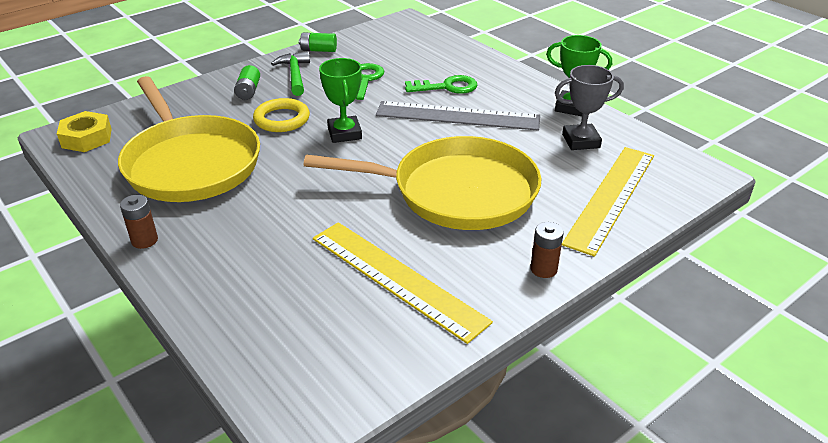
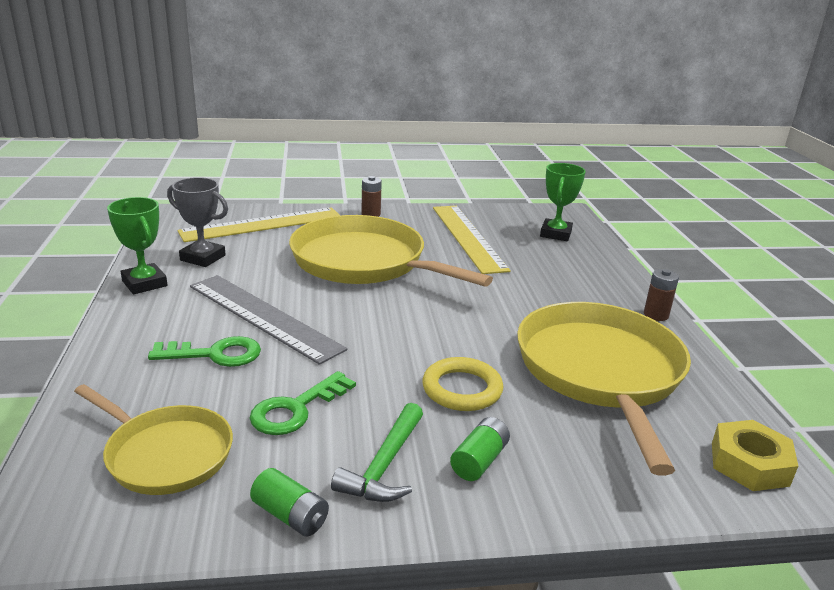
camera: 150 degrees left, 10 degrees down
green trophy [319,58,362,143] -> green trophy moved to [540,163,586,241]
green key [405,75,478,94] -> green key turned 150 degrees clockwise [148,336,261,367]
none -> yellow pan [74,384,233,495]

